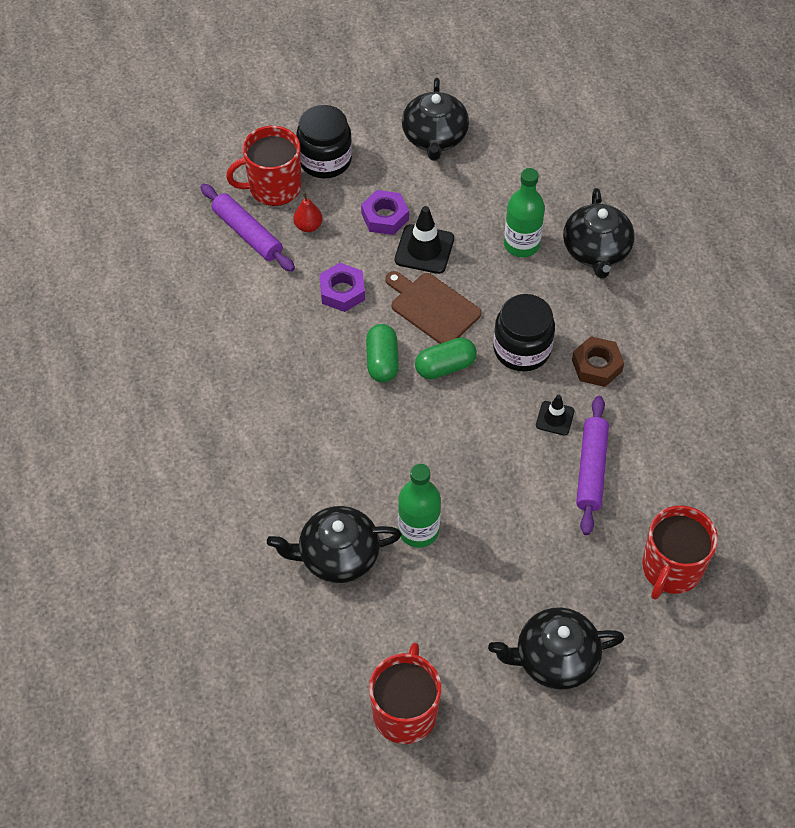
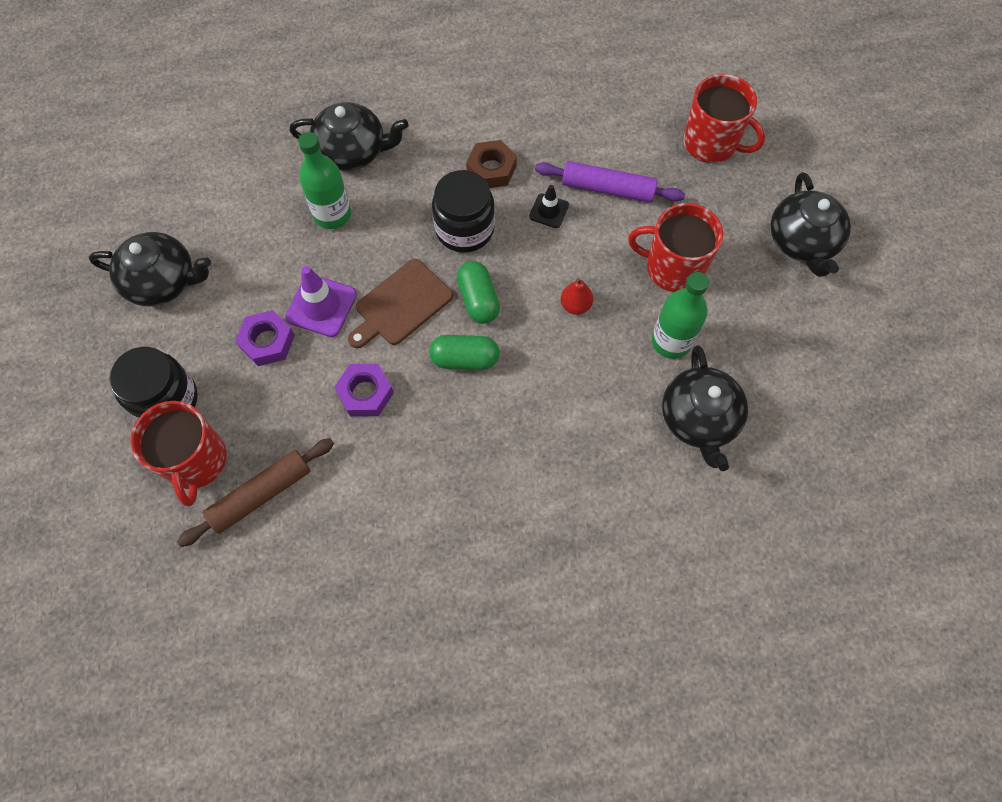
camera: 85 degrees left, 10 degrees up
purple rolling pin [200,184,295,272] -> brown rolling pin [177,438,334,547]
red pear [293,192,323,232] -> red pear moved to [560,278,593,315]
red mug [369,643,441,744] -> red mug moved to [628,203,723,292]
black traffic cone [395,206,454,274] -> purple traffic cone [285,266,357,337]

